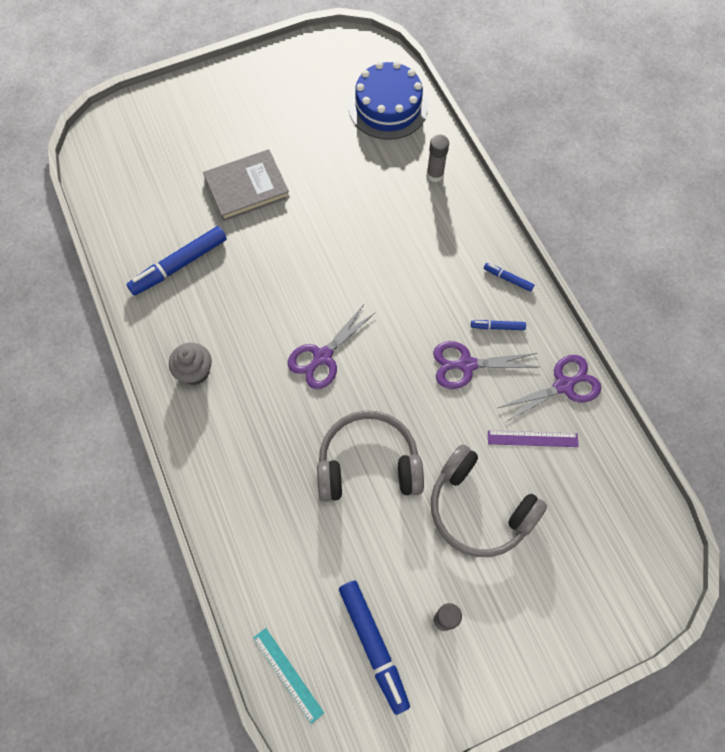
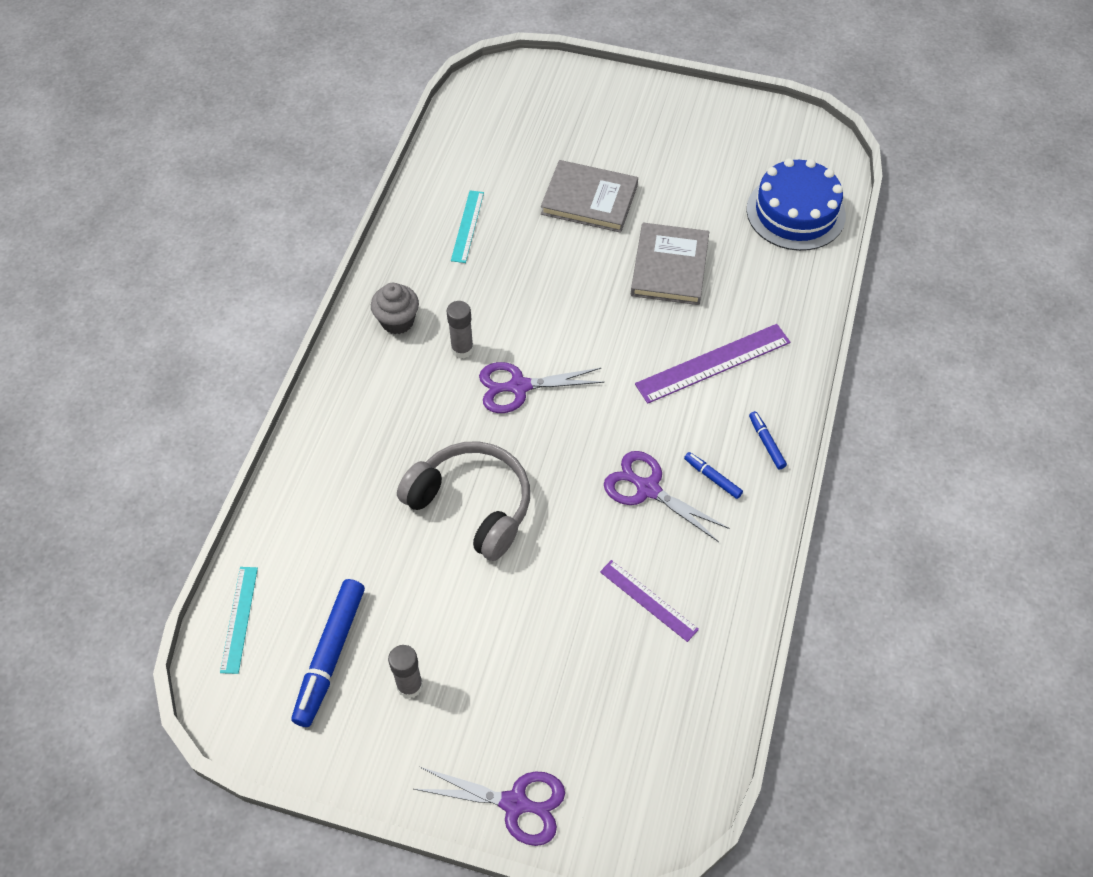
camera: 40 degrees right, 10 degrees down
blue marker [126,226,227,295] -> turquoise ruler [451,190,484,263]
grey glue stick [427,135,449,182] -> grey glue stick moved to [447,301,473,359]
grey headphones [431,444,547,557] -> none
purple scissors [498,355,601,422] -> purple scissors moved to [414,767,565,846]
none -> grey book [631,223,709,305]
none -> purple ruler [635,324,791,404]

